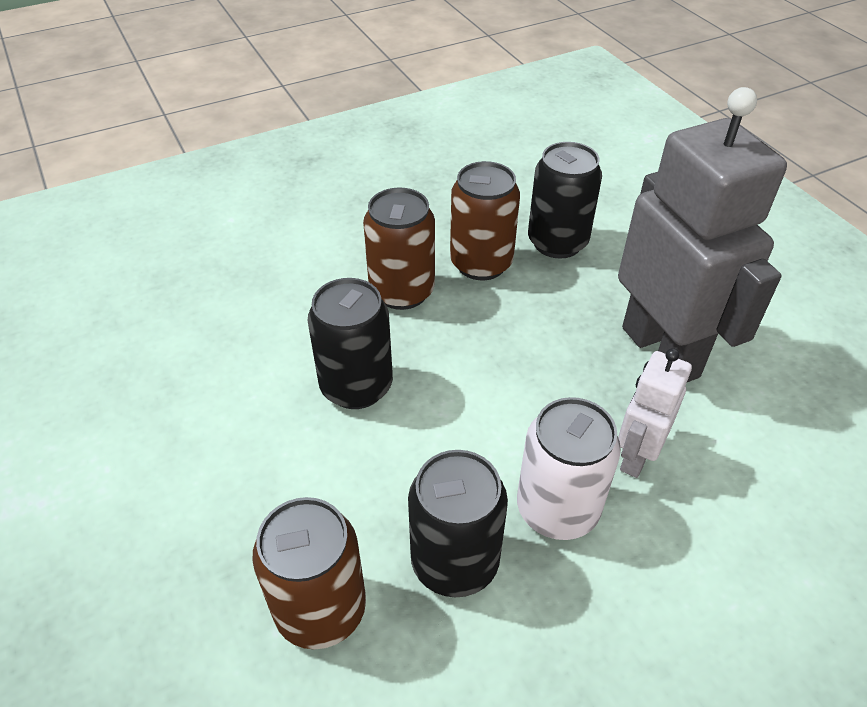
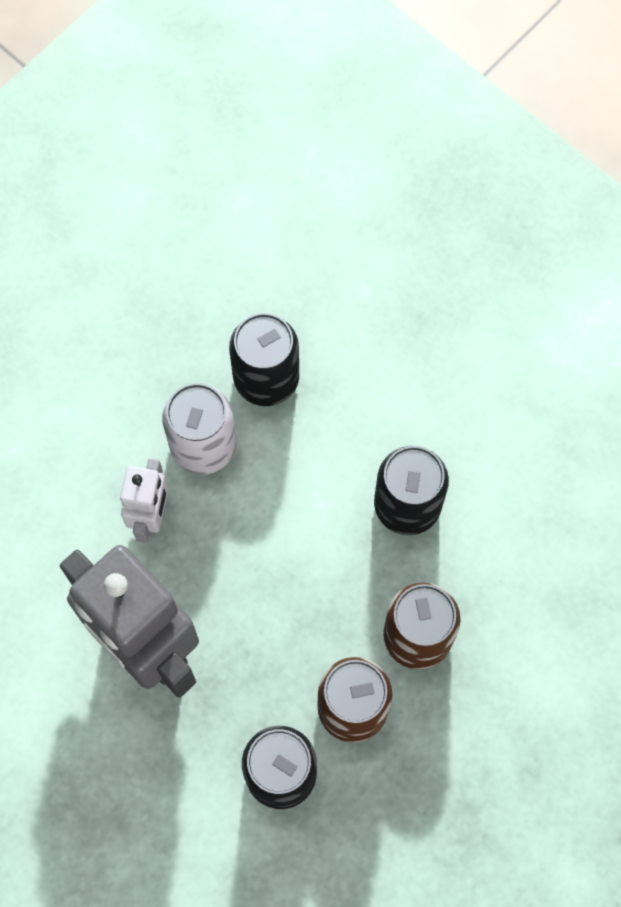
camera: 160 degrees right, 25 degrees up
brown can [252,497,366,649] -> none

